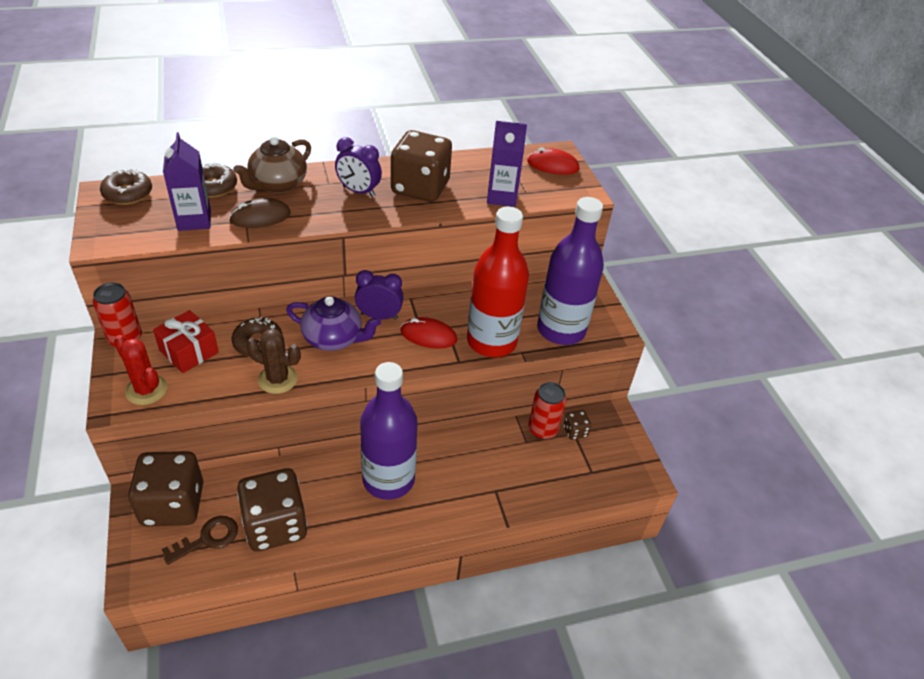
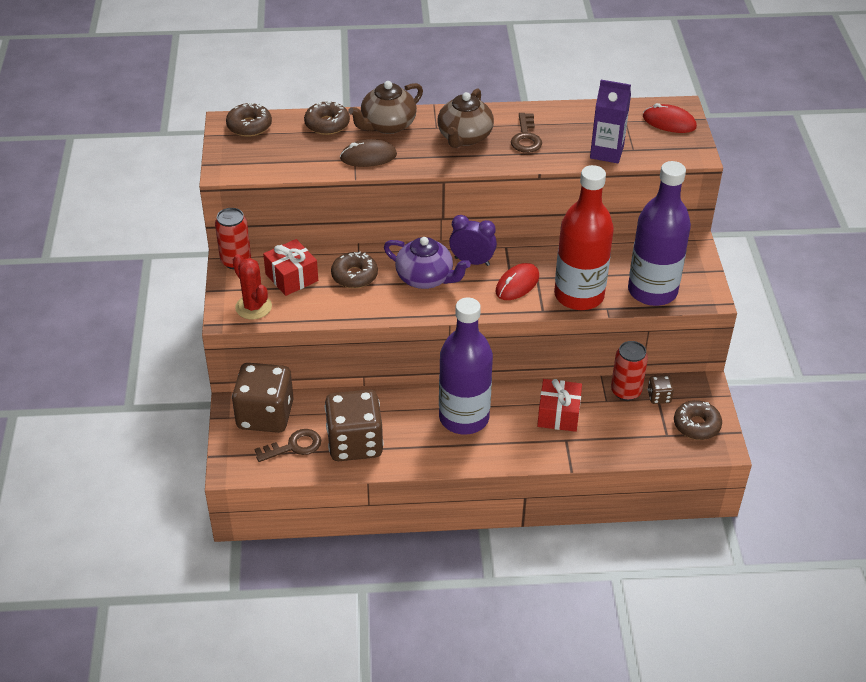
camera: 15 degrees right, 0 degrees up
purple carton [163,132,211,231] -> none
brown cactus [246,329,301,394] -> none
purple clock [335,137,382,197] -> brown teapot [438,88,494,148]
brown dice [391,130,452,202] -> brown key [511,113,542,153]
red mouse [401,317,457,349] -> red mouse turned 75 degrees counterclockwise [496,263,539,300]
none -> red gift [537,379,582,432]
none -> brown donut [674,400,722,440]

